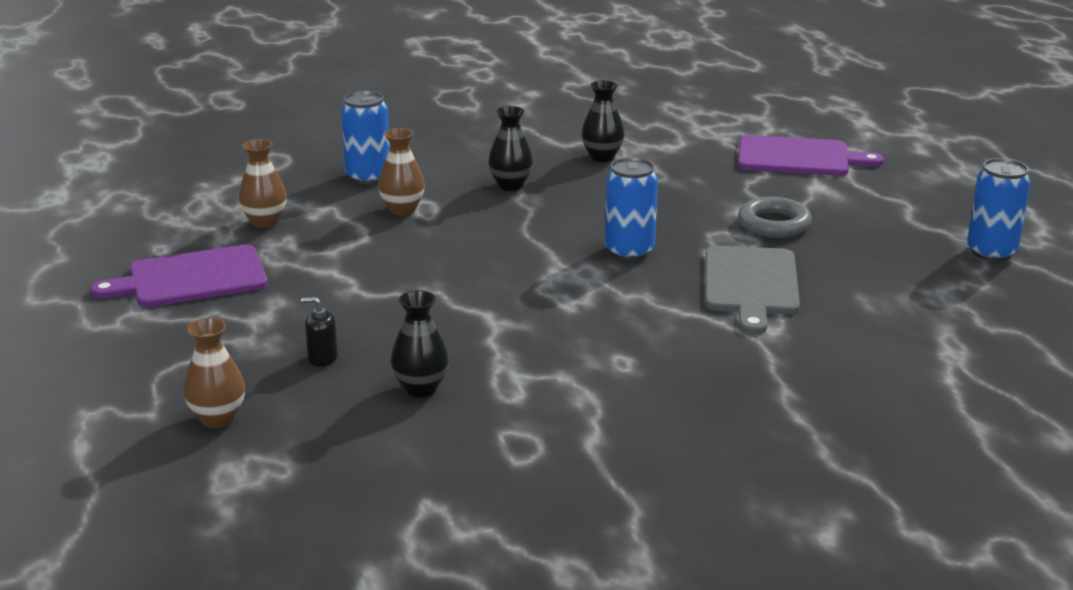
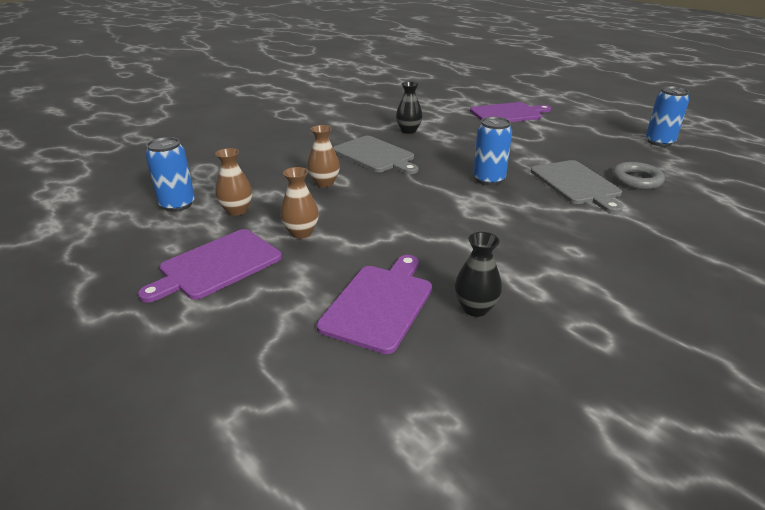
camera: 25 degrees left, 5 degrees up
brown vase [184,318,245,428] -> brown vase moved to [280,167,319,239]
black soap dispenser [301,297,338,367] -> purple cutting board [317,255,432,354]
blue can [341,91,390,185] -> blue can moved to [145,137,195,212]
black vase [488,106,533,191] -> grey cutting board [333,136,419,174]
grey ring [738,197,812,238] -> grey ring moved to [612,162,665,190]

